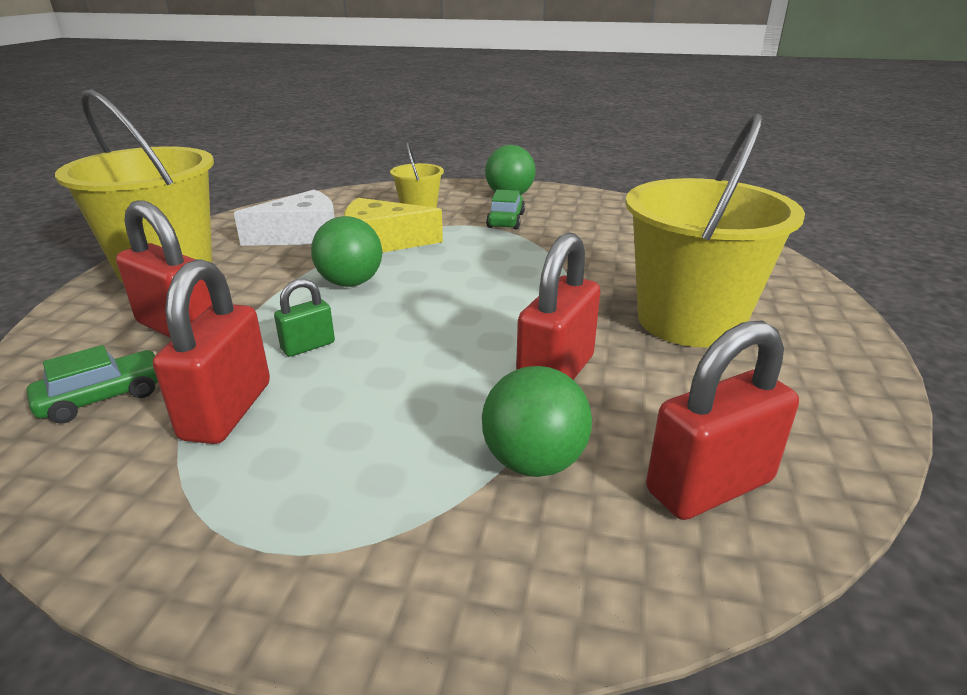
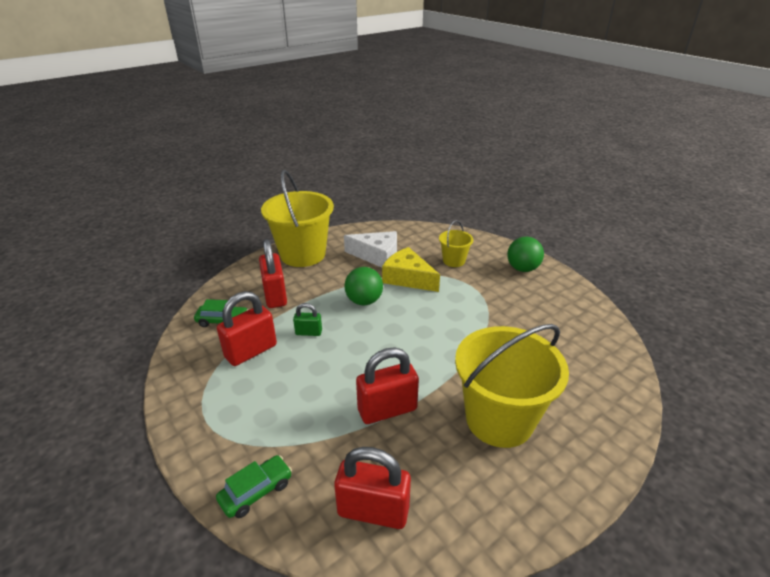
camera: 40 degrees right, 5 degrees up
green ball [482,366,592,477] -> none
green car [486,190,525,229] -> green car moved to [216,455,292,518]

